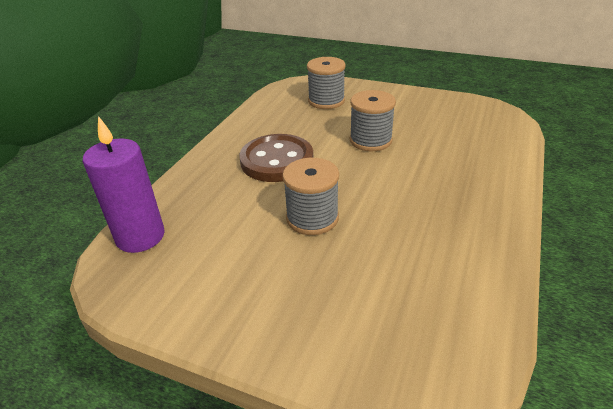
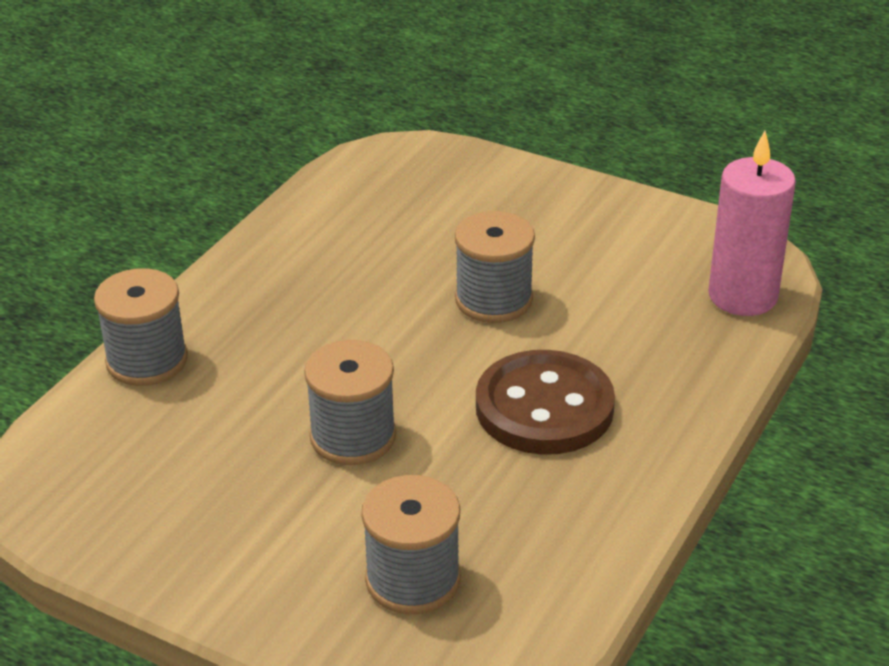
camera: 175 degrees left, 0 degrees up
purple candle [83,116,165,253] -> pink candle [708,131,796,316]
none -> grey spool [94,268,188,386]

